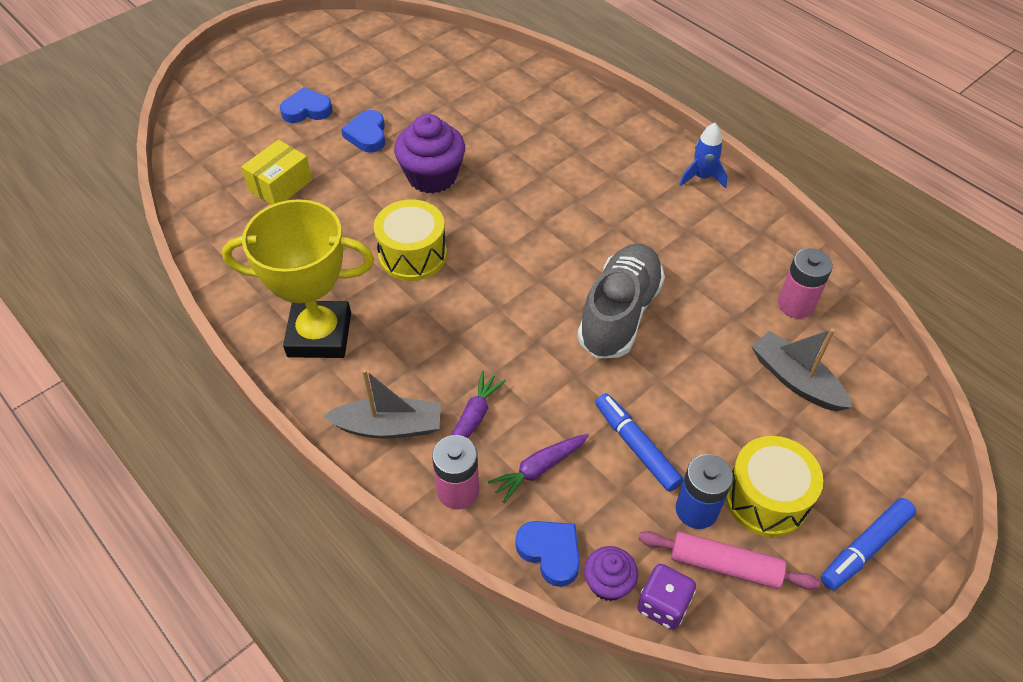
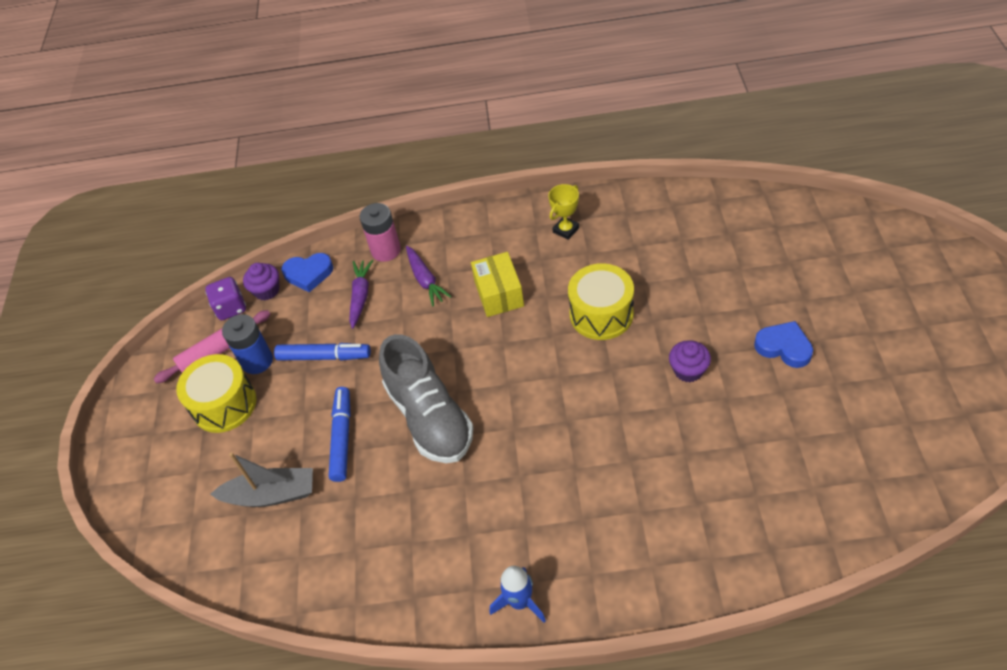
camera: 135 degrees right, 0 degrees up
yellow trophy [222,199,374,358] -> yellow trophy [548,184,579,240], size x0.42
yellow box [241,140,312,205] -> yellow box moved to [471,252,524,317]
blue heart [280,87,333,123] -> none
grey boat [323,369,441,438] -> none
purple cupcake [394,114,465,194] -> purple cupcake [669,340,711,382], size x0.55
pink battery [778,248,833,319] -> none
blue marker [821,498,916,590] -> blue marker moved to [329,387,351,482]

